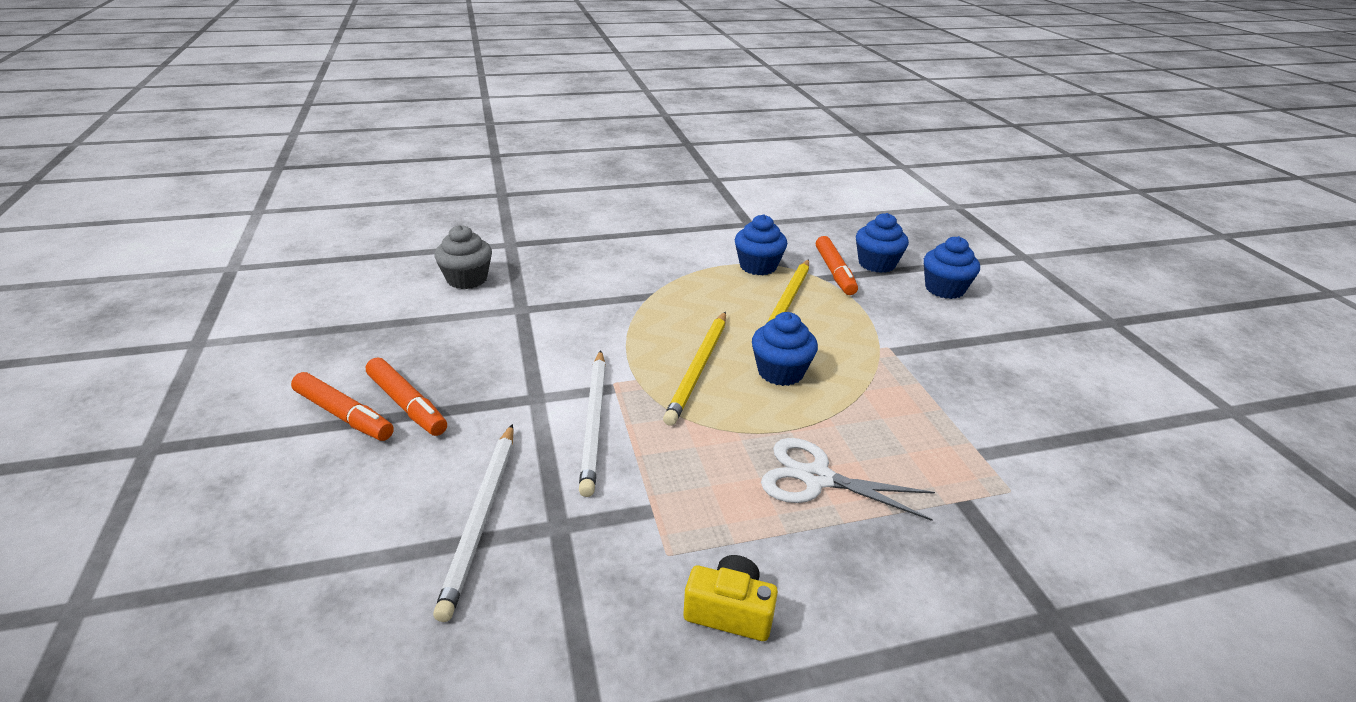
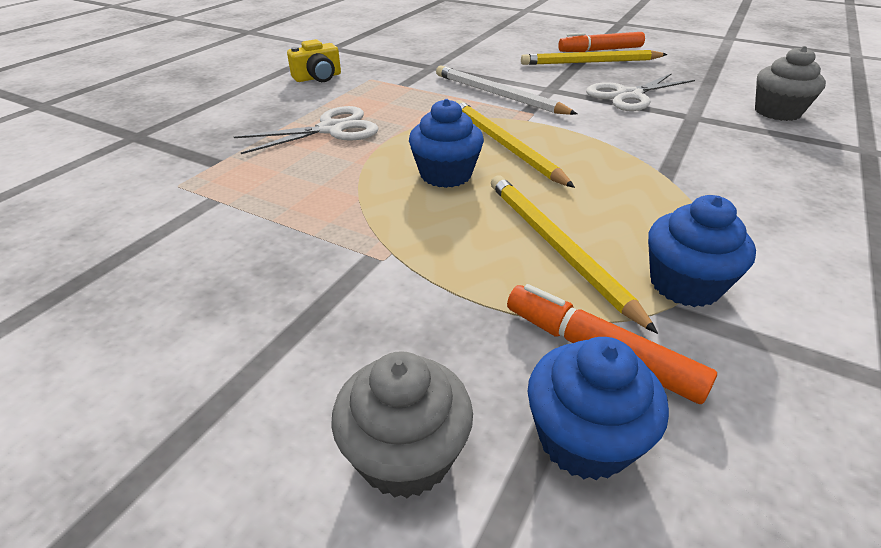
camera: 135 degrees right, 5 degrees up
orange marker [366,357,447,436] -> yellow pencil [521,50,668,65]
white pencil [433,424,514,622] -> none
blue cupcake [924,236,980,299] -> grey cupcake [331,351,473,498]
none -> white scissors [586,73,695,111]

